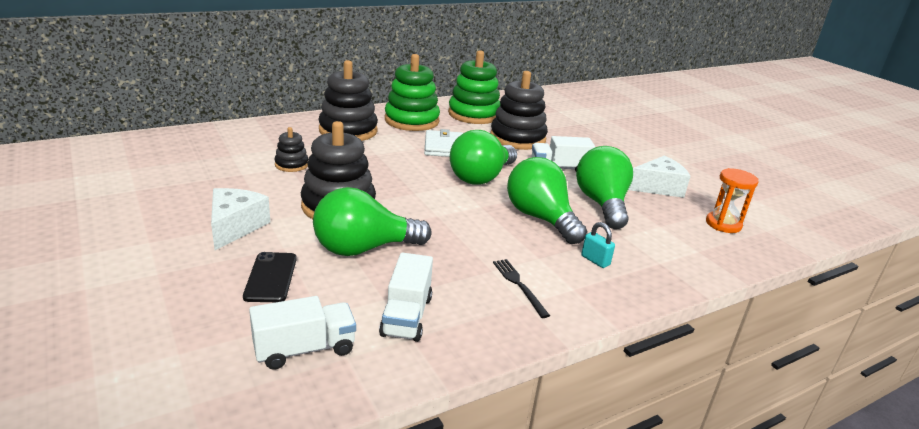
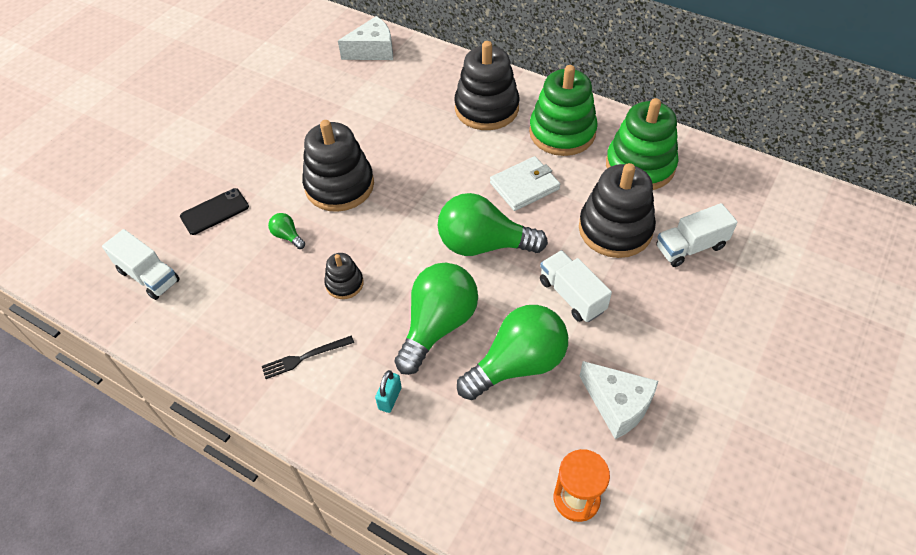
camera: 65 degrees right, 25 degrees up
white cheese [211,188,270,250] -> white cheese moved to [338,16,393,60]
black stacking toy [275,127,308,172] -> black stacking toy moved to [324,253,364,299]
green light bulb [313,187,432,256] -> green light bulb [268,213,305,249], size x0.42
white truck [379,253,433,342] -> white truck moved to [656,203,738,267]
black fork [493,259,550,318] -> black fork turned 150 degrees counterclockwise [262,336,354,379]

